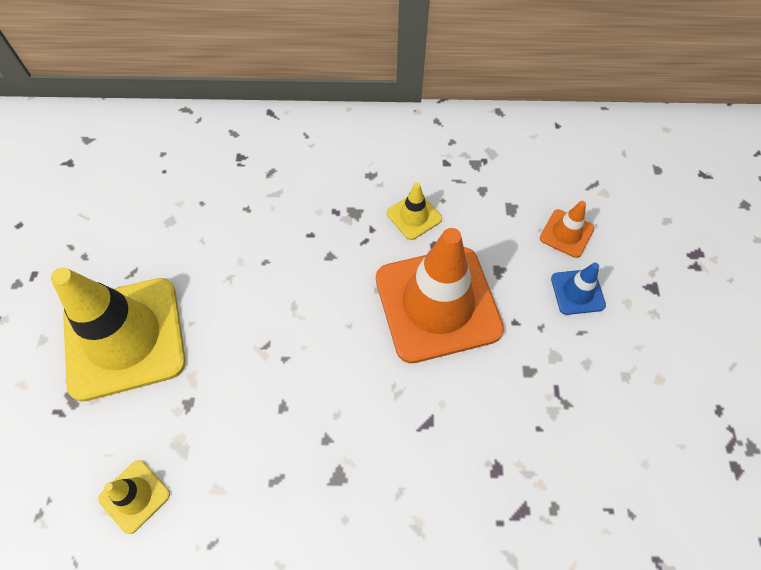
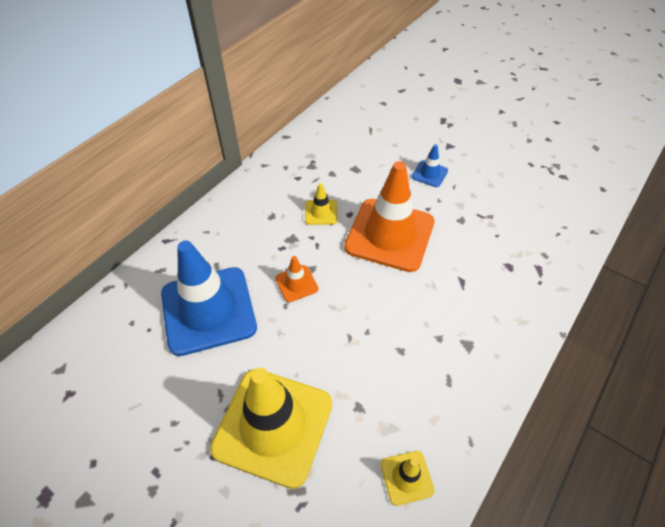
camera: 55 degrees left, 10 degrees down
orange traffic cone [540,201,594,258] -> orange traffic cone moved to [275,256,318,302]
none -> blue traffic cone [161,241,257,356]

